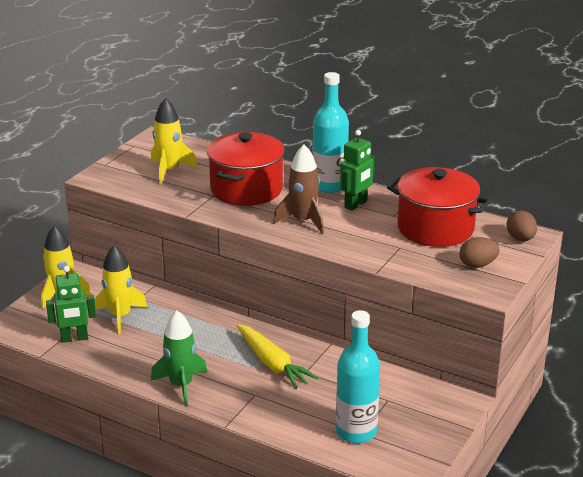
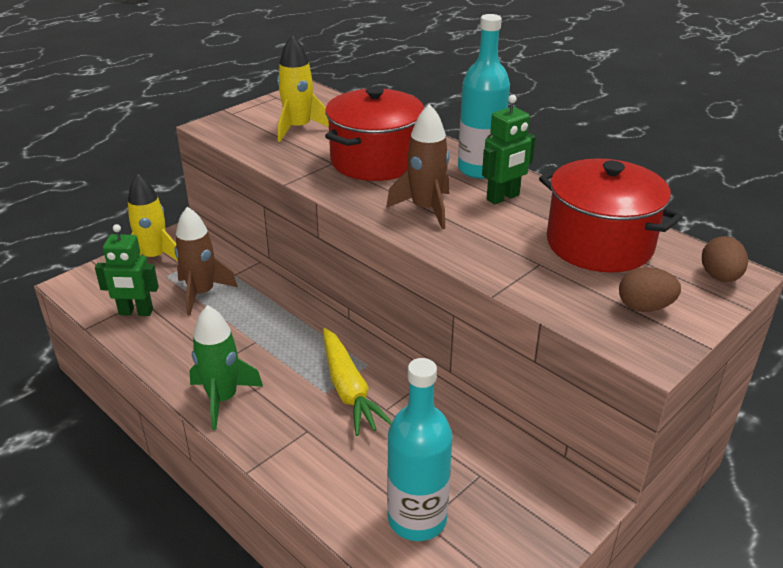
camera: 15 degrees right, 5 degrees up
yellow rocket [95,245,147,334] -> brown rocket [174,207,238,316]

